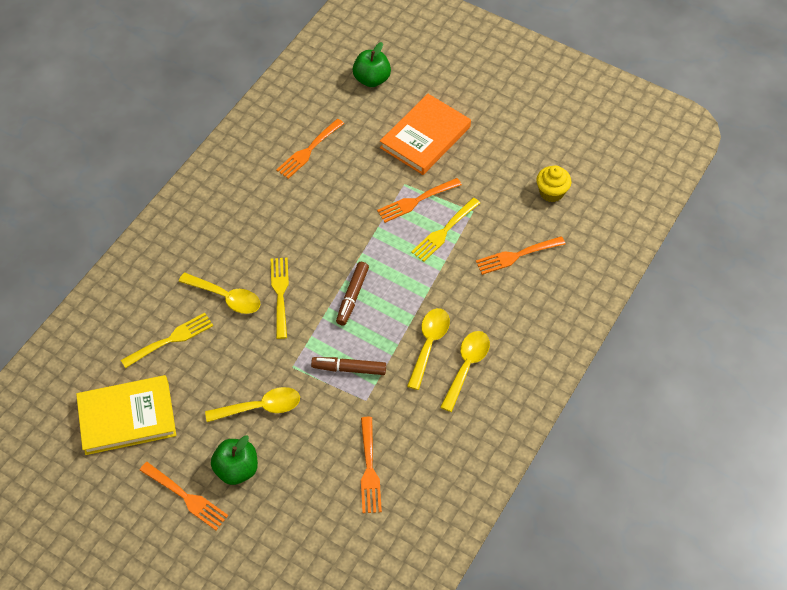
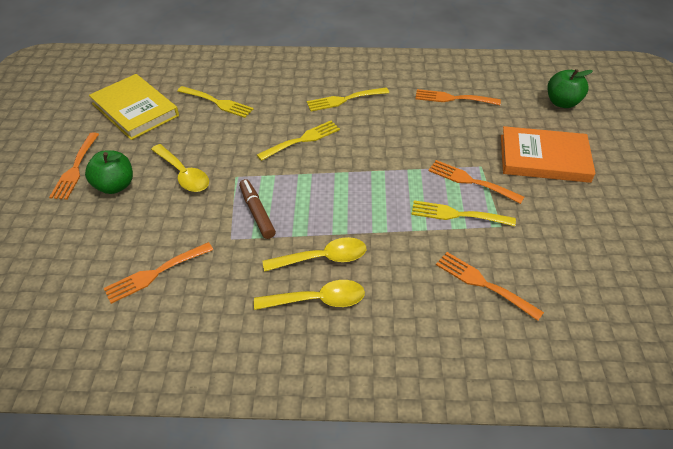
camera: 60 degrees right, 10 degrees down
yellow spoon [179,273,260,314] -> none
brown marker [336,262,369,326] -> none
yellow cupcake [536,165,572,202] -> none
none -> yellow fork [307,87,389,111]

